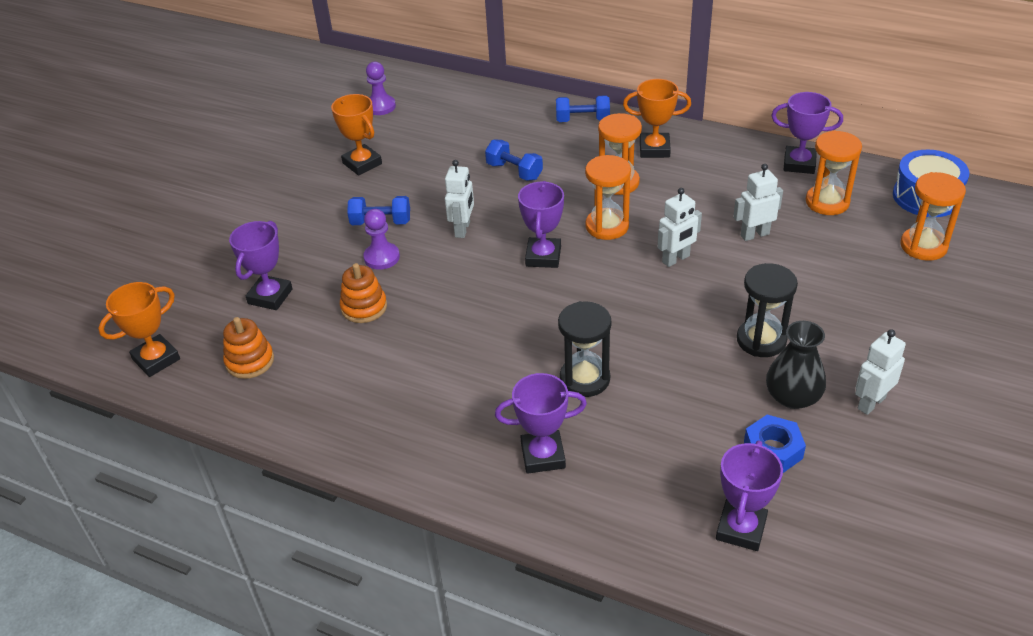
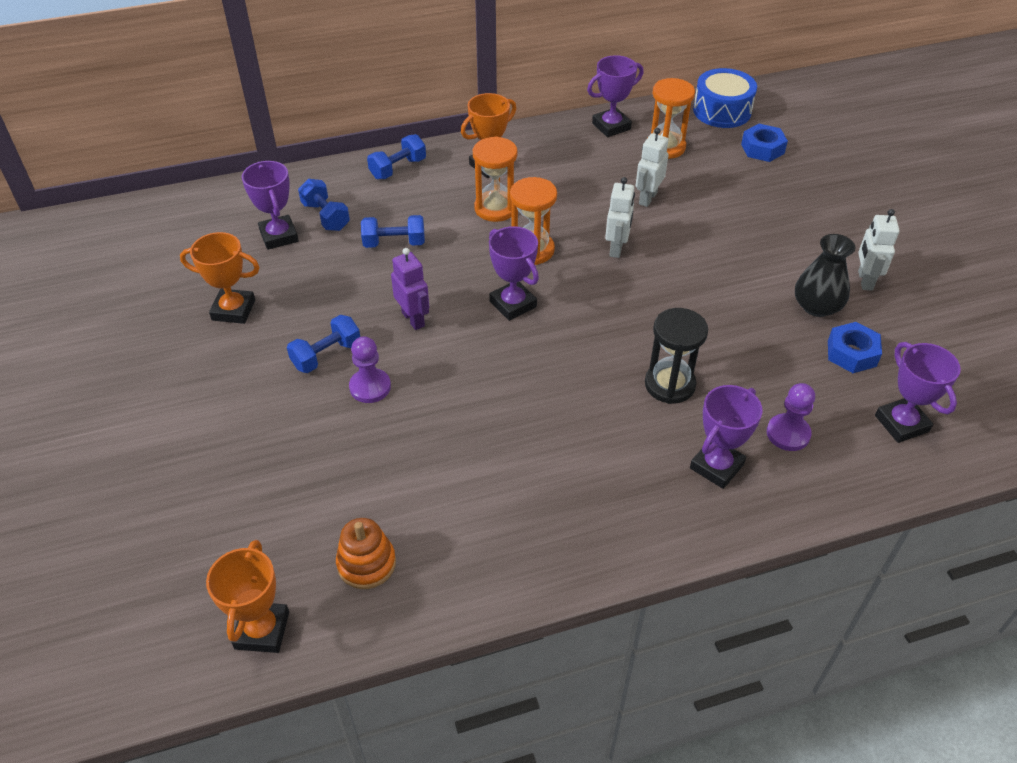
camera: 45 degrees left, 5 degrees up
purple trophy [229,221,293,310] -> purple trophy moved to [242,161,299,250]
orange stacking toy [340,263,387,323] -> none
purple pawn [366,62,396,115] -> purple pawn moved to [767,383,815,451]
white robot [445,160,474,238] -> purple robot [391,248,429,330]
black hourglass [737,263,798,357] -> none
orange hourglass [901,172,966,261] -> blue nut [741,124,788,162]
none -> blue dumbbell [298,179,350,231]

